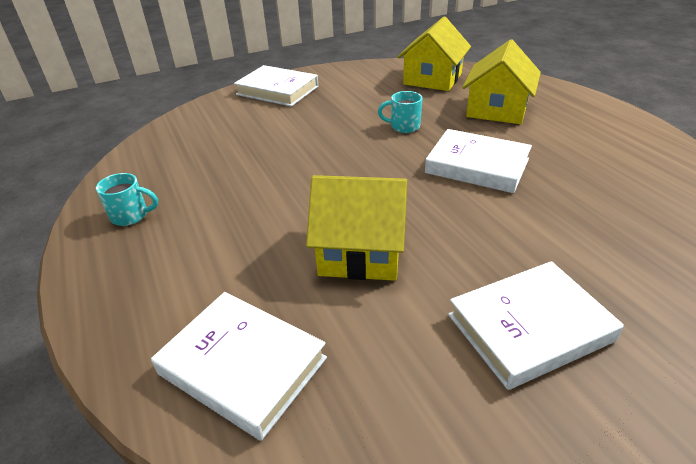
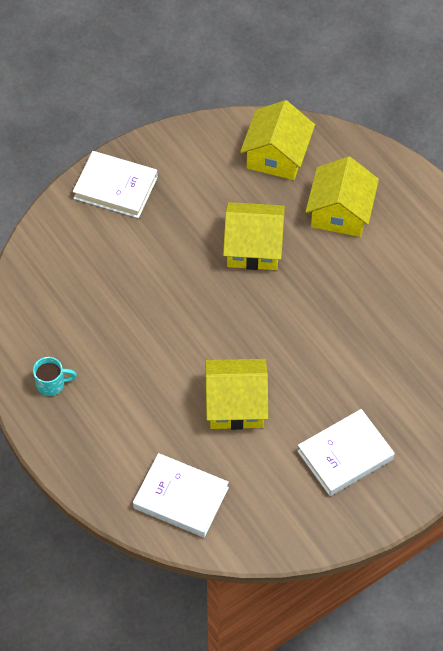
camera: 10 degrees left, 20 degrees up
turquoise mug [378,91,423,133] -> yellow house [223,202,285,270]
white book [425,129,532,193] -> none

